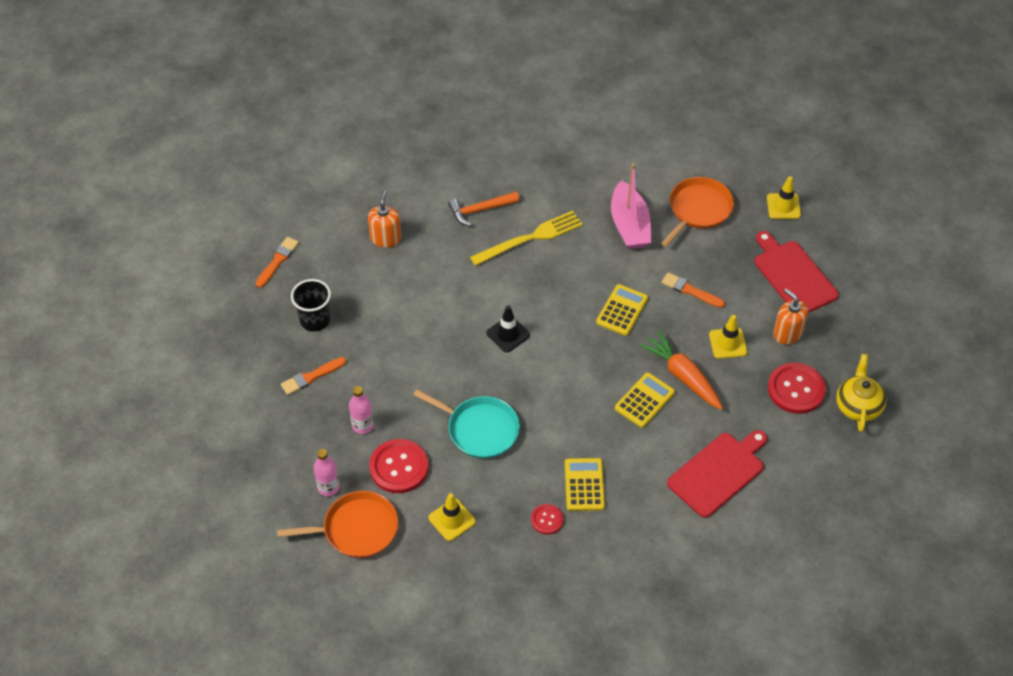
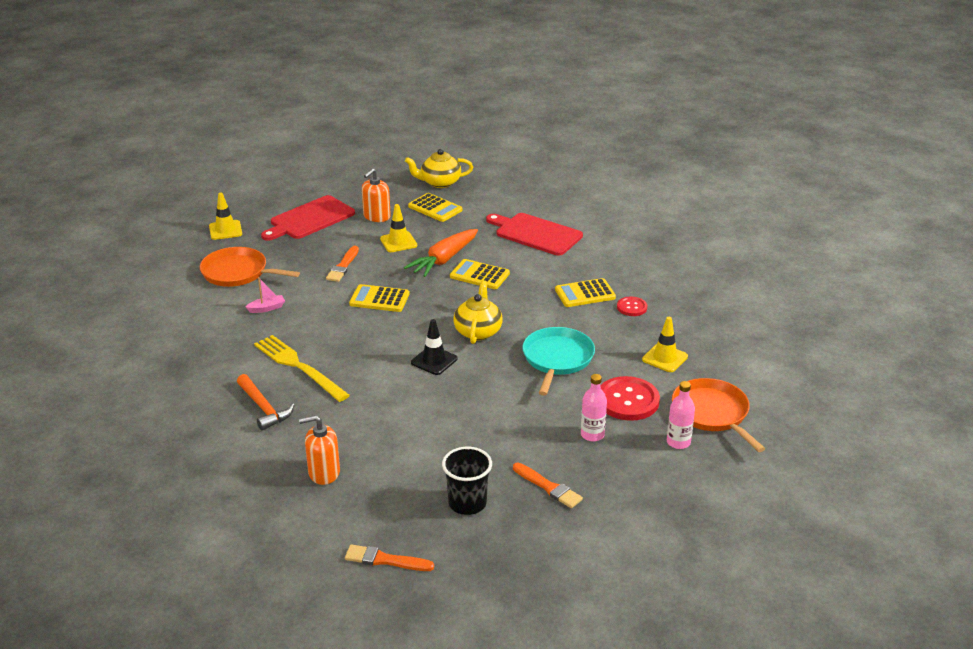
camera: 105 degrees left, 20 degrees down
pink boat [611,163,651,249] -> pink boat [246,277,285,313], size x0.44
red button [768,363,826,414] -> yellow calculator [408,193,463,222]
none -> yellow teapot [453,280,503,344]

